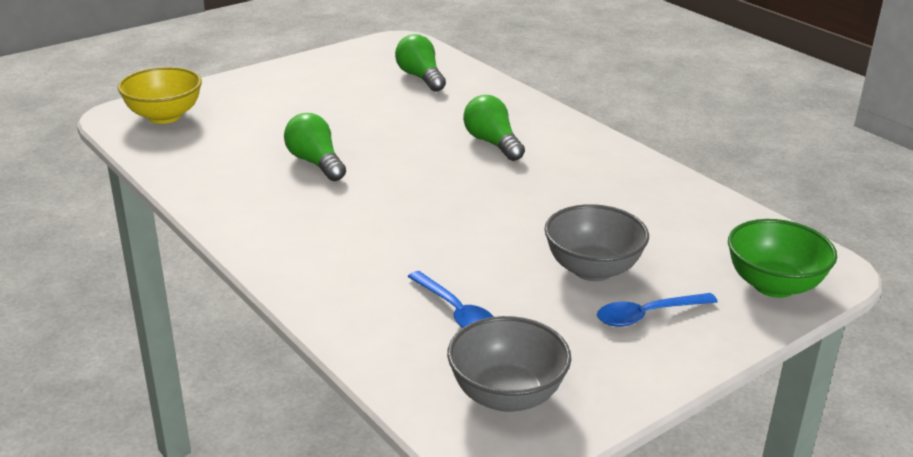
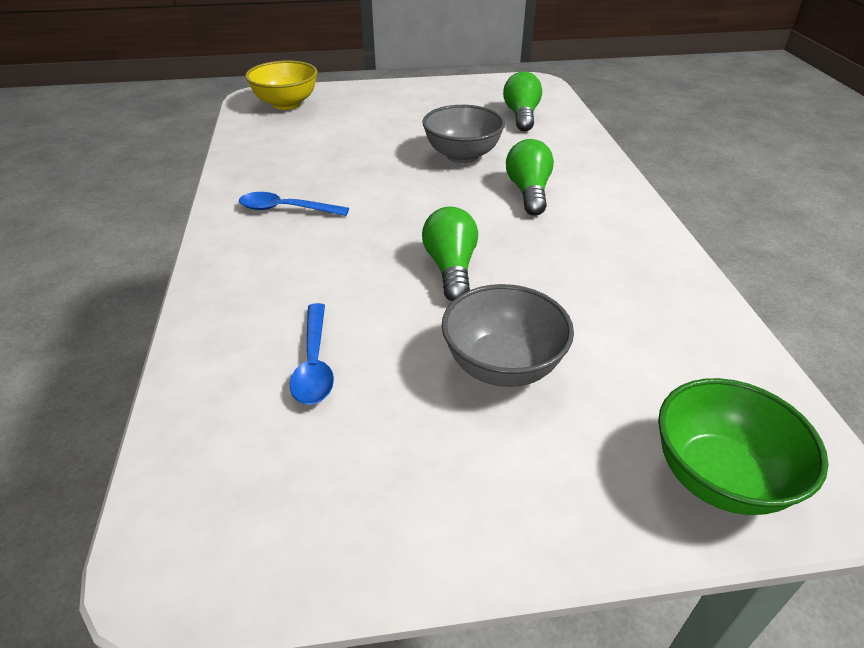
camera: 30 degrees right, 10 degrees up
green light bulb [284,113,346,181] -> green light bulb moved to [422,207,478,301]
grey bowl [447,316,571,412] -> grey bowl moved to [422,105,505,163]
blue spoon [597,293,718,326] -> blue spoon moved to [239,192,349,216]

